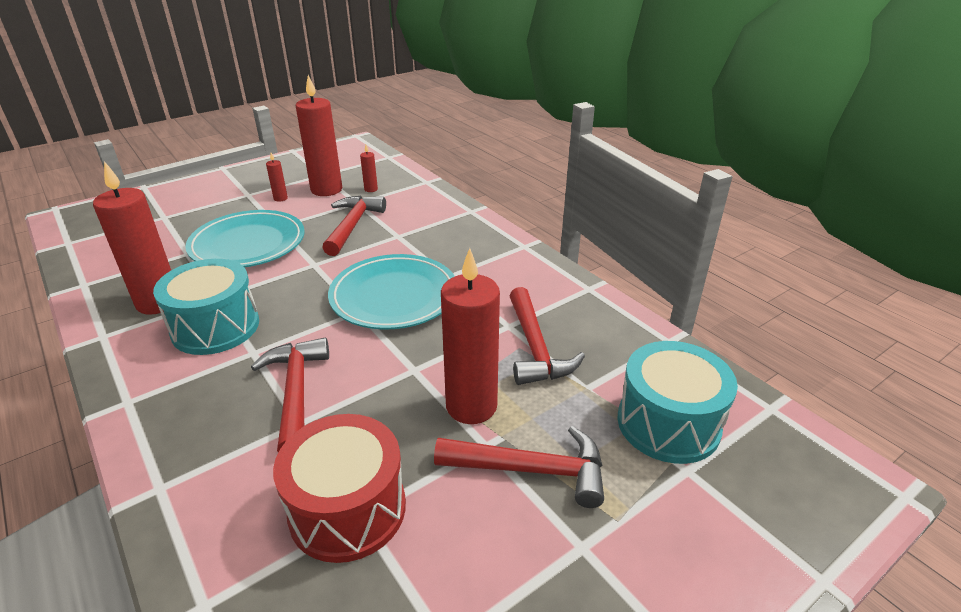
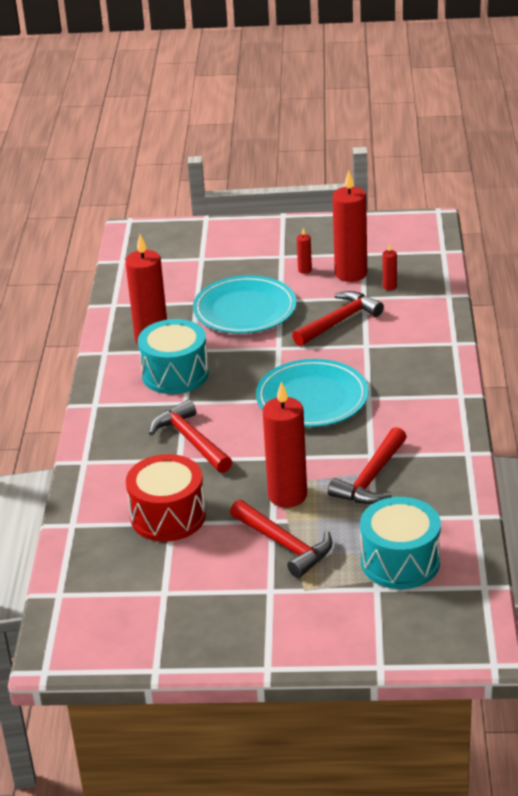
camera: 40 degrees right, 0 degrees up
red hammer [251,338,329,452] -> red hammer turned 60 degrees counterclockwise [149,400,232,473]

